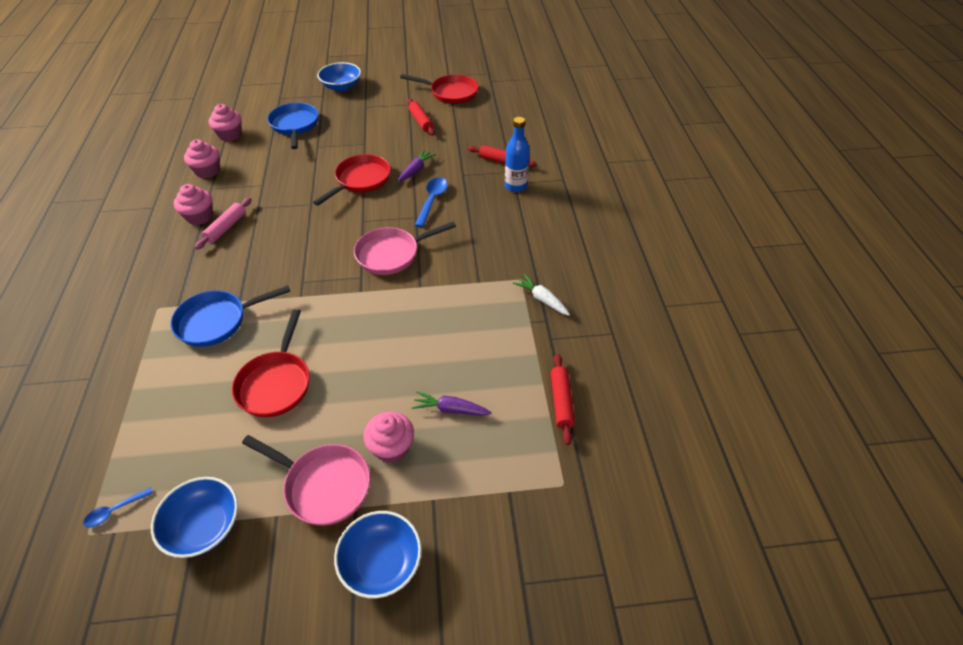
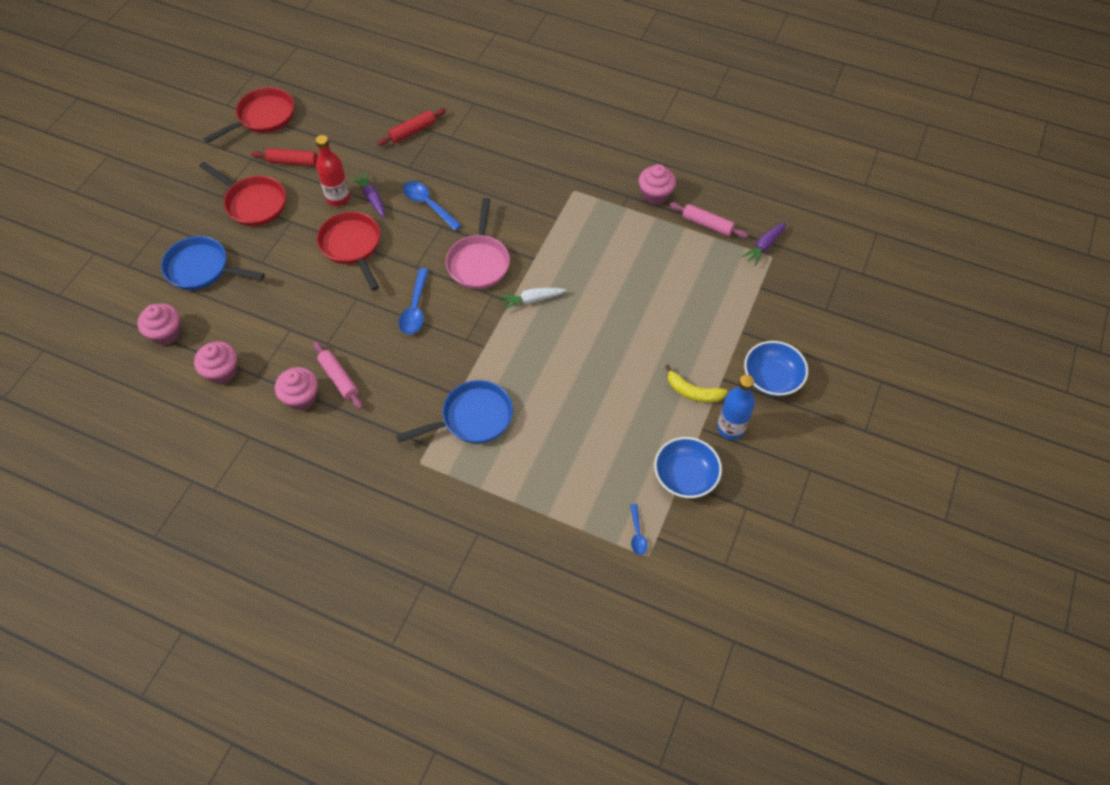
camera: 60 degrees left, 10 degrees up
blue pan [170,285,290,347] -> blue pan turned 120 degrees counterclockwise [396,380,513,443]
red pan [232,309,310,417] -> red pan moved to [199,162,286,226]
pink pan [242,435,370,526] -> yellow banana [665,365,728,403]
blue bowl [317,62,361,91] -> none
pink cupcake [363,411,414,463] -> pink cupcake moved to [639,164,676,205]
purple carrot [412,391,492,416] -> purple carrot moved to [741,222,786,266]
blue bottle [505,117,530,192] -> blue bottle moved to [717,375,755,440]
white carrot [513,274,570,316] -> white carrot moved to [499,287,566,310]
red rolling pin [551,354,575,445] -> pink rolling pin [669,202,748,238]
none -> red bottle [315,135,350,206]
none -> blue spoon [399,268,429,335]

